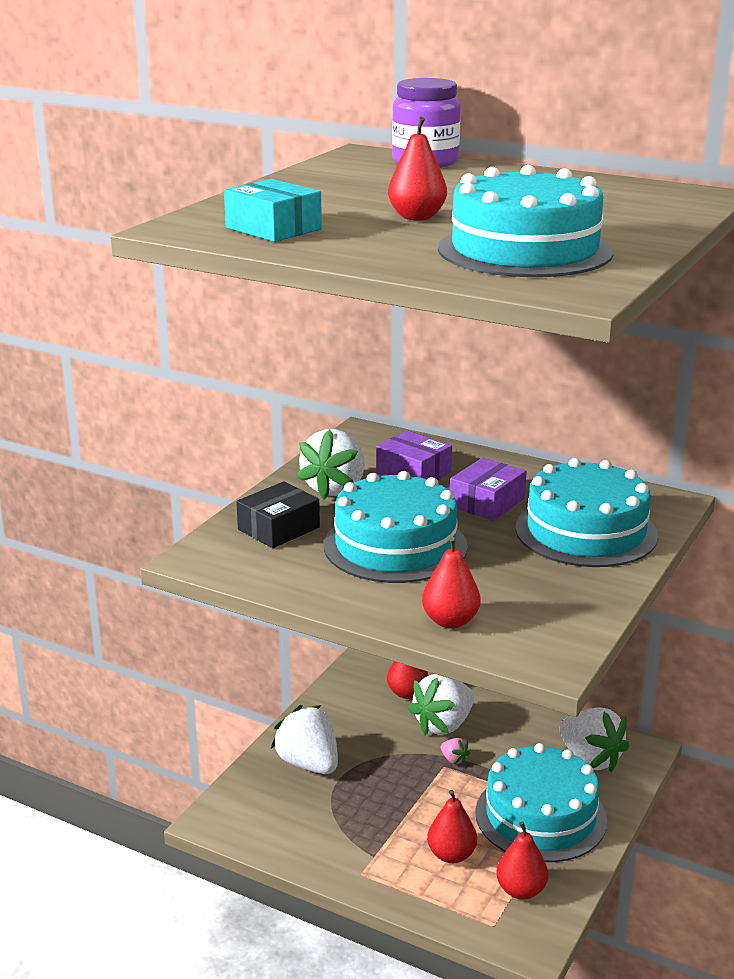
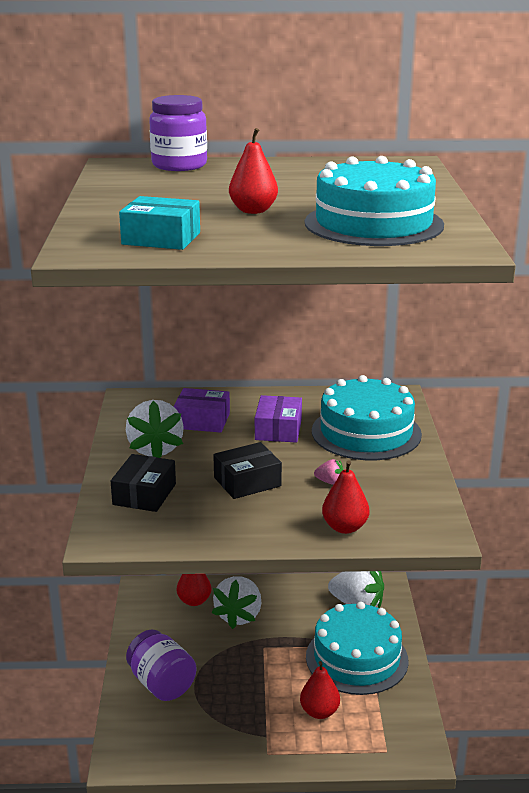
camera: 30 degrees left, 0 degrees up
white strawberry [271,705,338,774] -> purple jar [126,630,196,701]
turquoise cake [324,471,468,583] -> black box [213,442,282,499]
pink strawberry [441,738,470,764] -> pink strawberry moved to [314,459,343,485]
red pear [496,821,548,899] -> none

